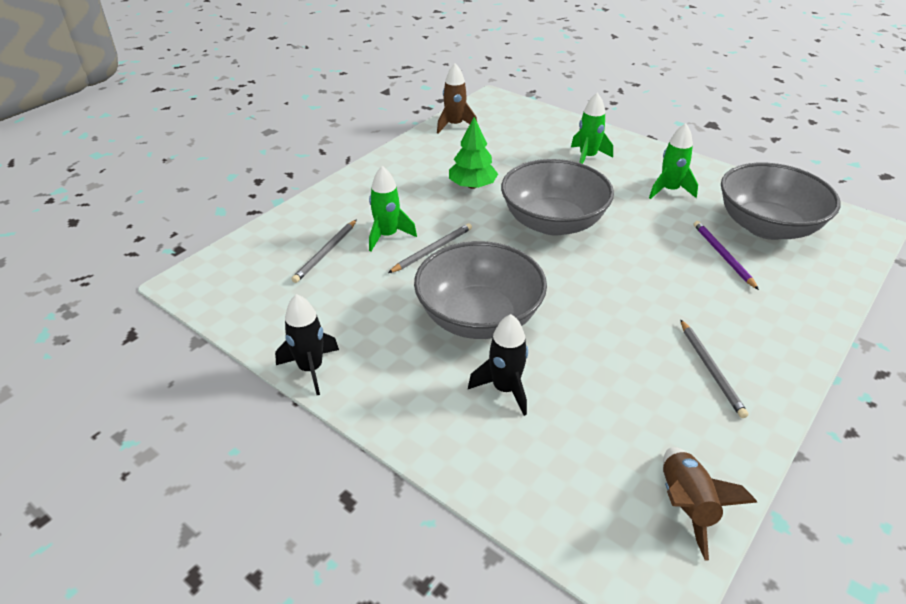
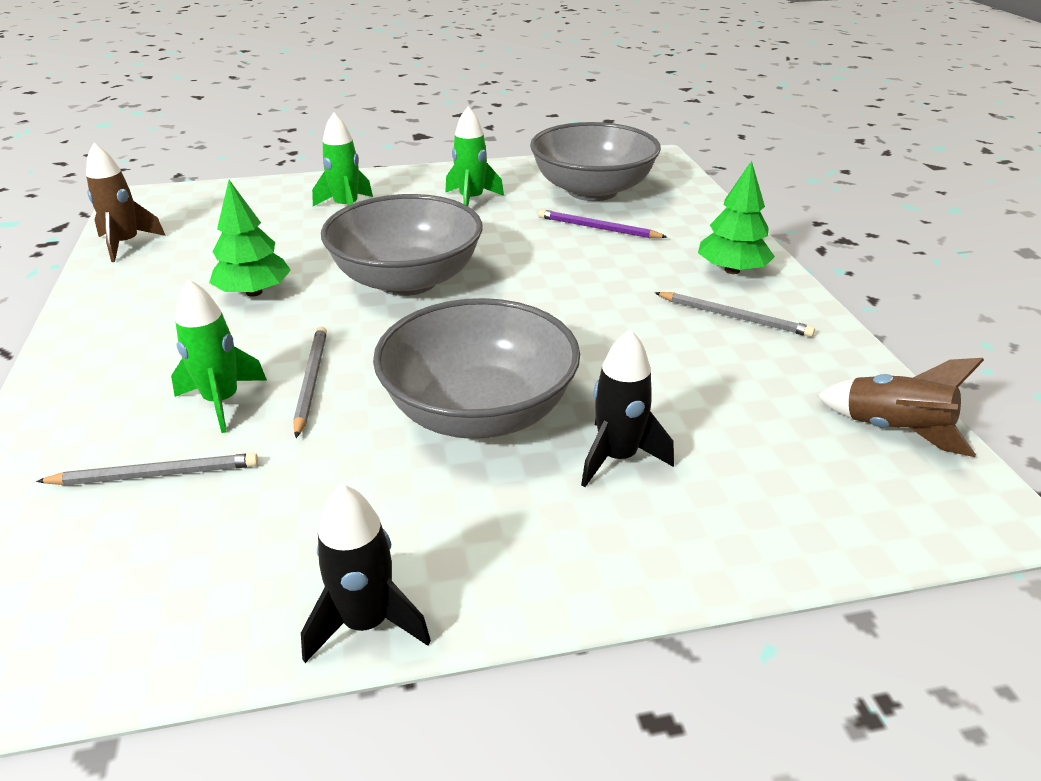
camera: 50 degrees left, 5 degrees down
grey pencil [292,219,357,283] -> grey pencil turned 75 degrees counterclockwise [36,453,258,486]
none -> green tree [698,161,775,274]

